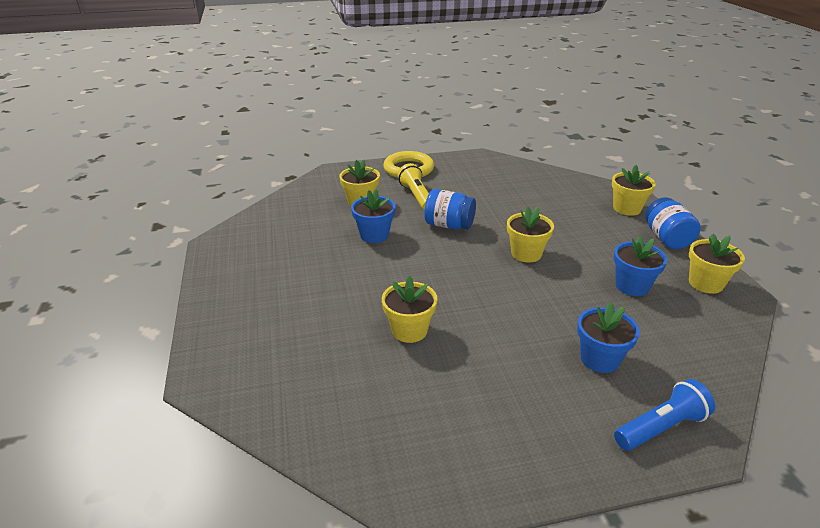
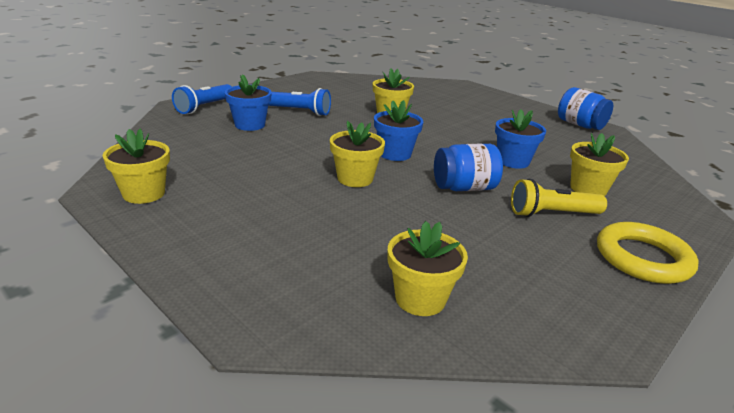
camera: 145 degrees right, 5 degrees down
yellow flashlight [398,163,429,210] -> yellow flashlight turned 135 degrees clockwise [511,179,607,217]
yellow flower pot [612,165,656,216] -> yellow flower pot moved to [388,221,468,316]
blue flower pot [613,236,668,296] -> blue flower pot moved to [374,100,423,161]
blue jar [645,197,701,249] -> blue jar moved to [558,87,613,130]
none -> blue flashlight [268,88,331,116]

